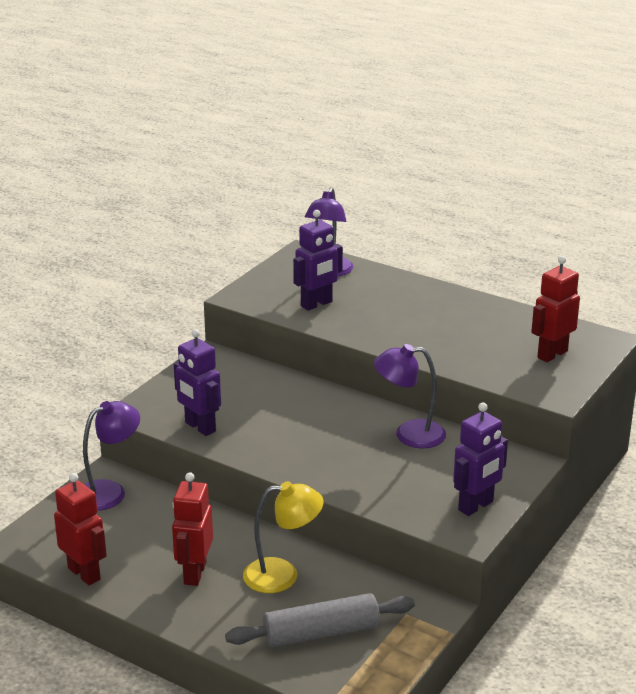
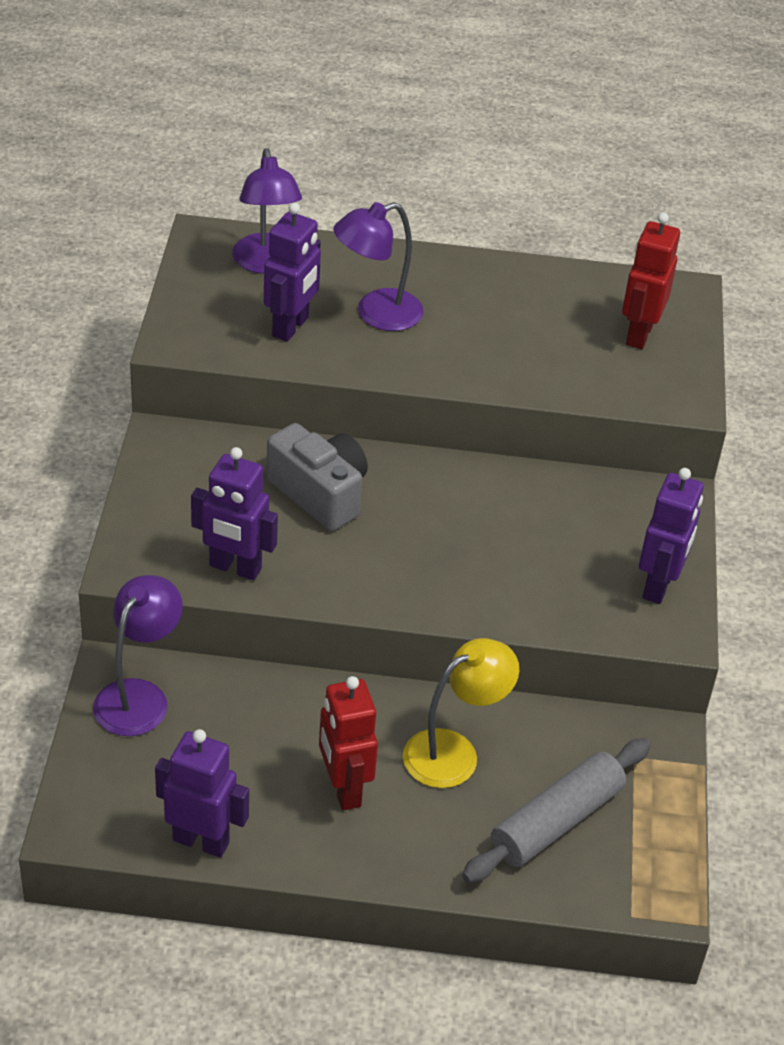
camera: 30 degrees left, 15 degrees up
red robot [54,473,107,585] -> purple robot [155,729,249,858]
purple lamp [374,344,446,449] -> purple lamp moved to [333,202,424,331]
none -> grey camera [266,423,368,531]

